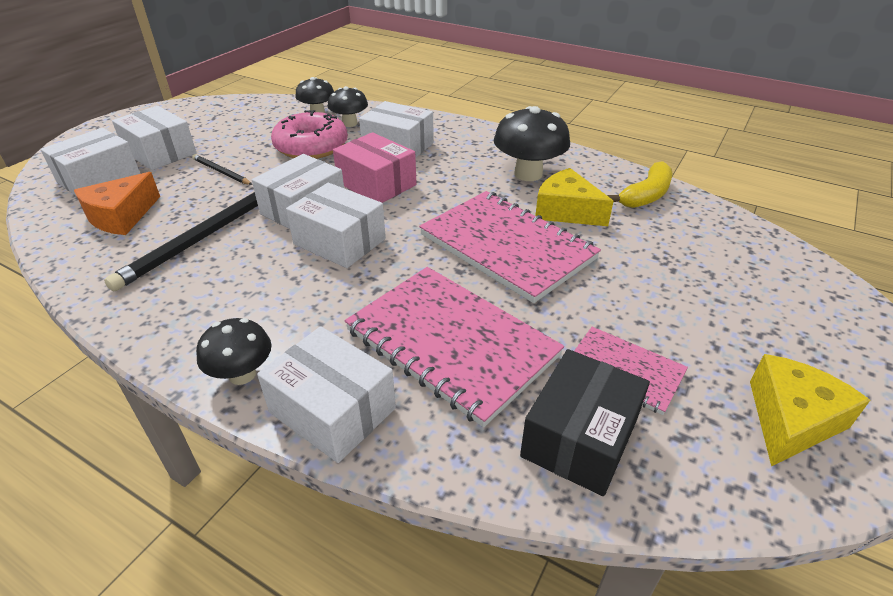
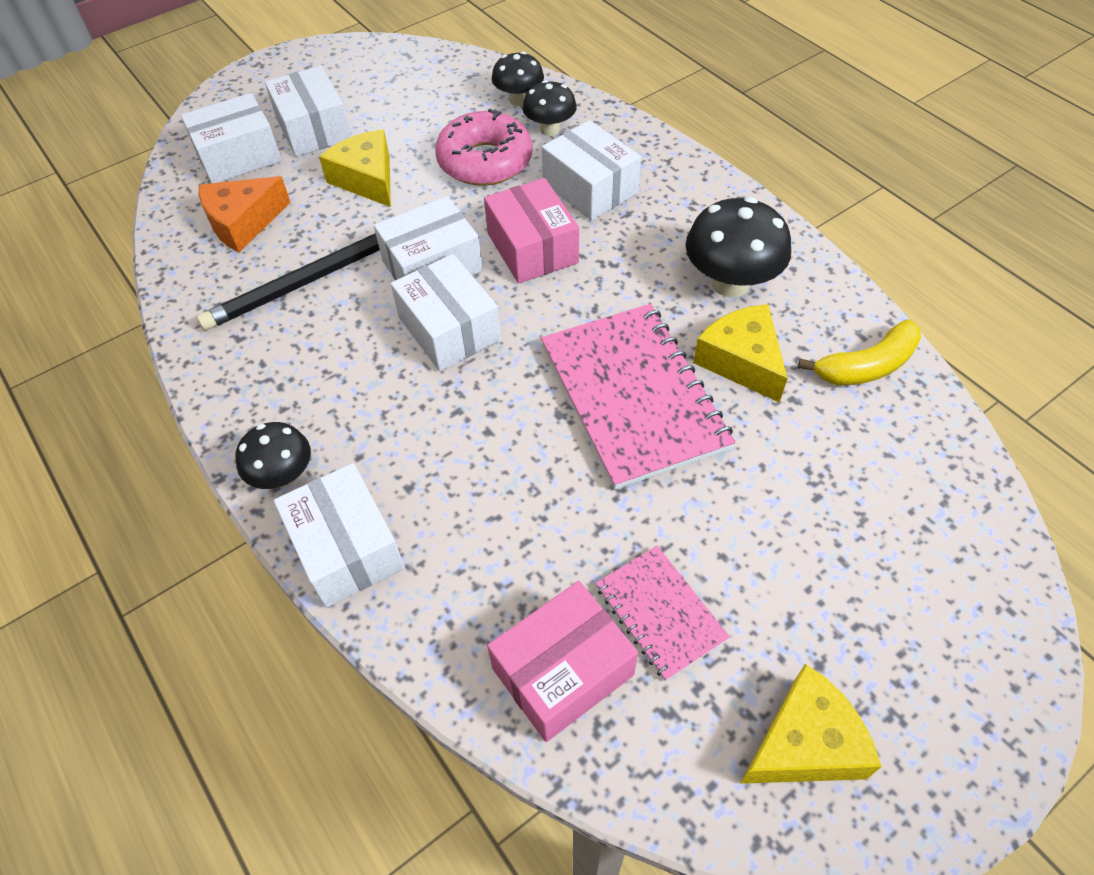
camera: 25 degrees right, 15 degrees up
black pencil [192,154,253,185] -> yellow cheese [319,129,391,207]
pink notebook [345,267,564,428] -> none
black box [520,349,650,496] -> pink box [487,581,638,742]

